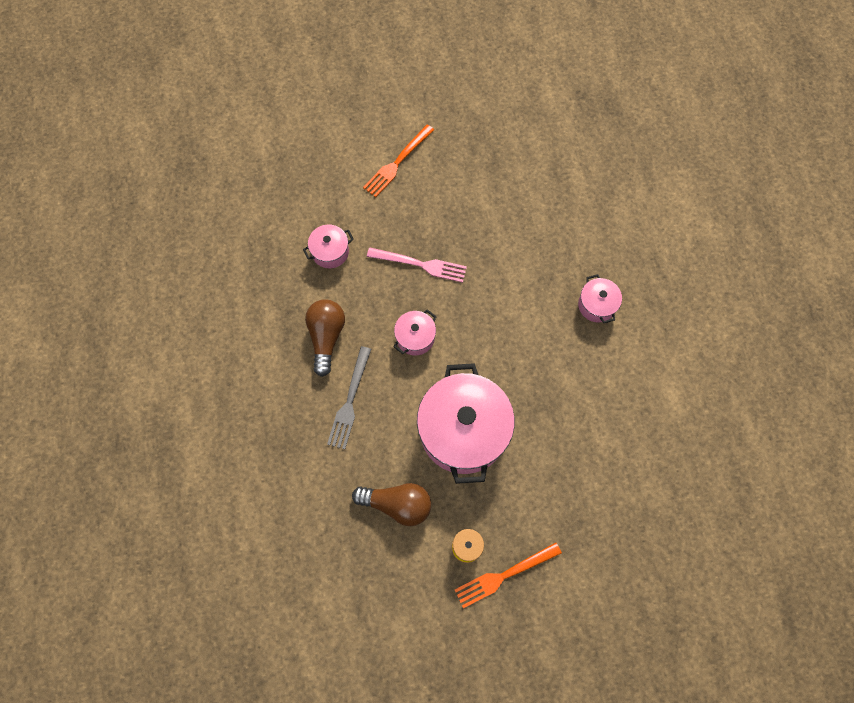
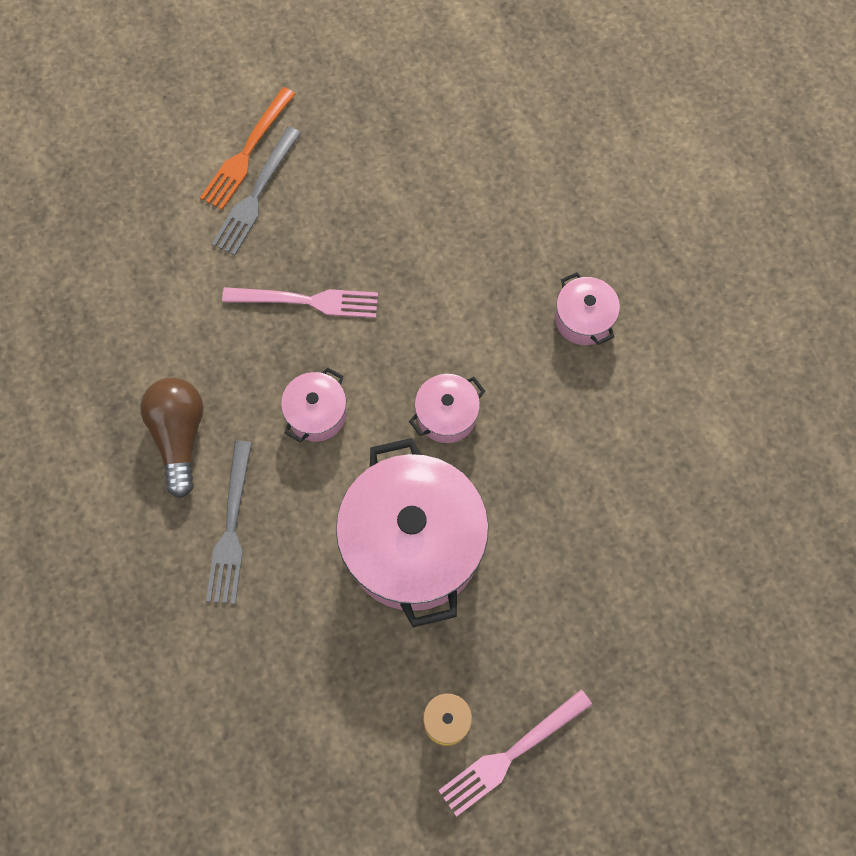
camera: 10 degrees left, 0 degrees up
pink pot [303,224,354,268] -> pink pot moved to [409,374,485,443]
brown light bulb [352,483,431,526] -> none
orange fork [455,542,562,608] -> pink fork [438,690,592,817]
none -> grey fork [212,127,301,255]

